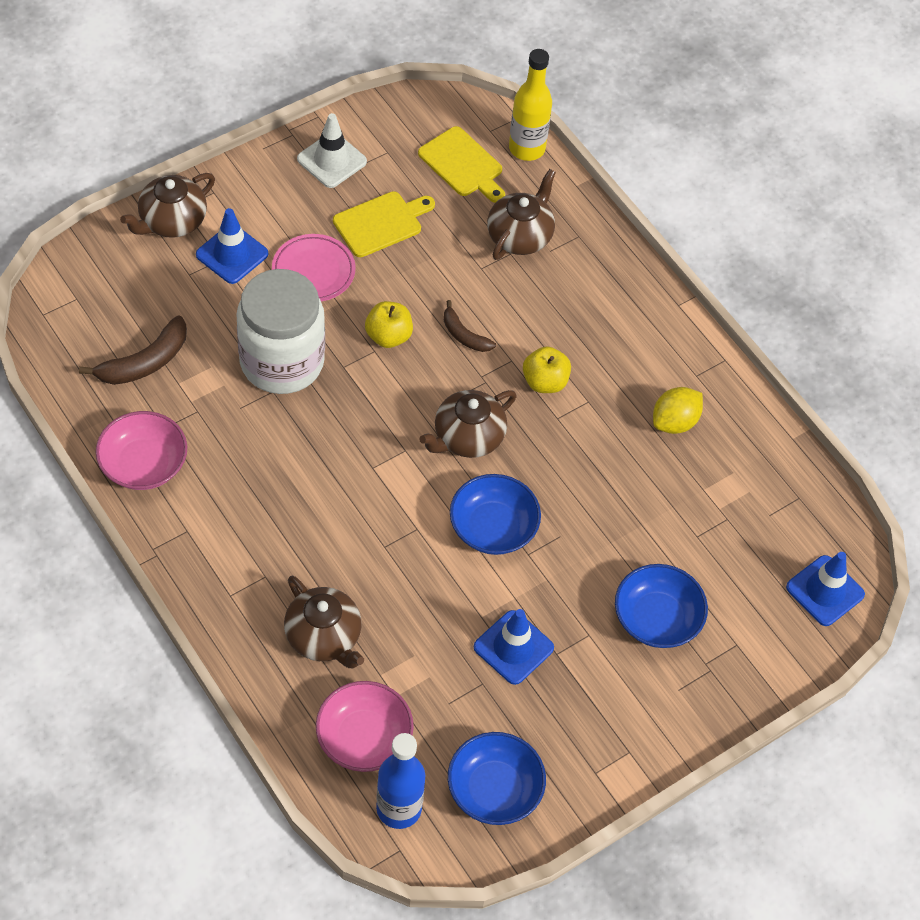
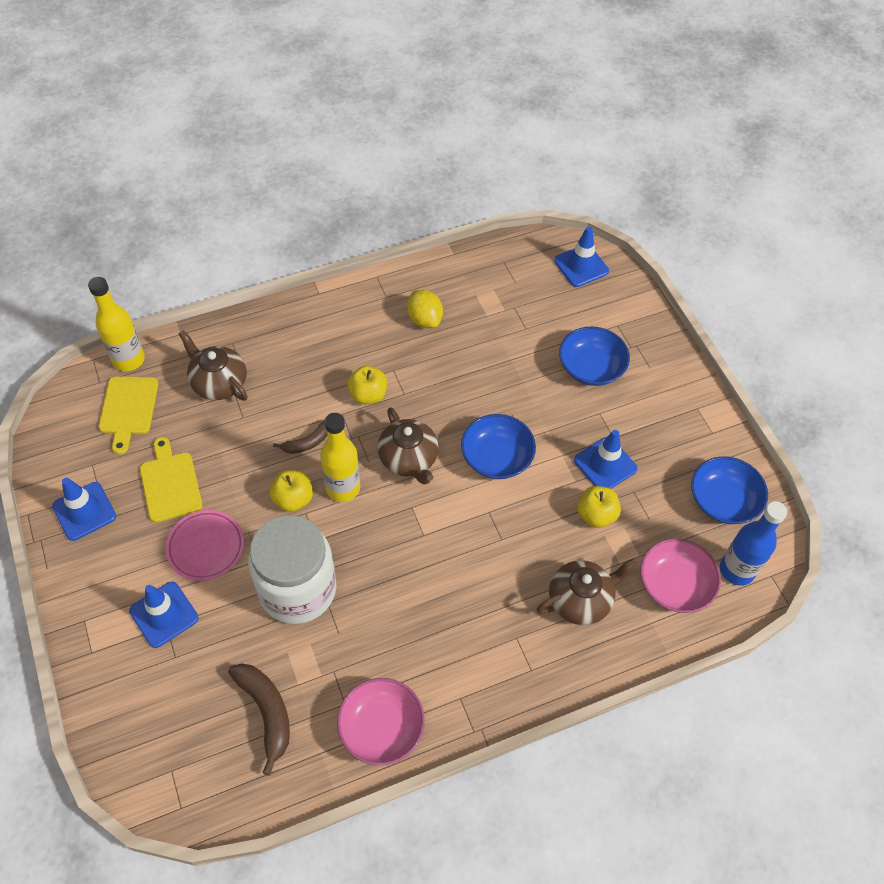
camera: 75 degrees left, 0 degrees up
brown teapot [120,173,215,238] -> none
white traffic cone [297,113,367,188] -> blue traffic cone [52,478,116,541]
yellow cutting board [418,126,505,203] -> yellow cutting board turned 120 degrees clockwise [99,376,158,455]
none -> yellow bottle [320,413,360,502]
none -> yellow apple [577,486,621,528]

